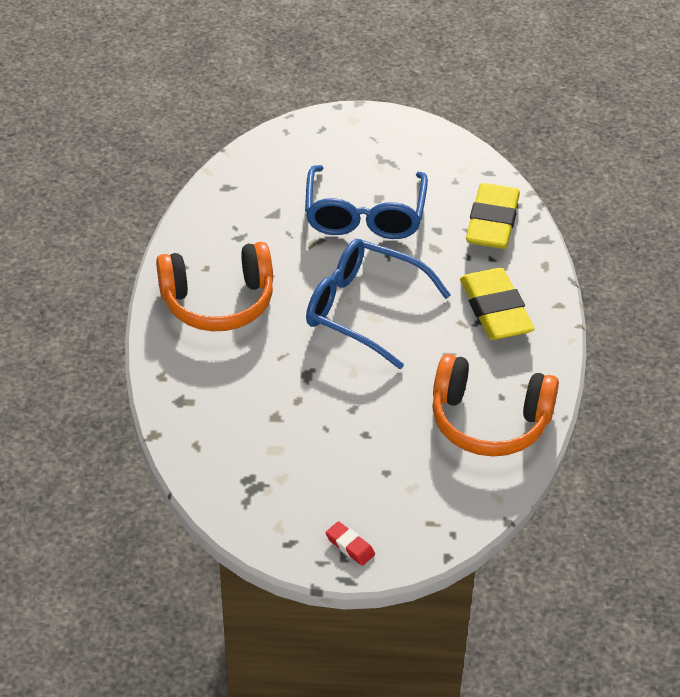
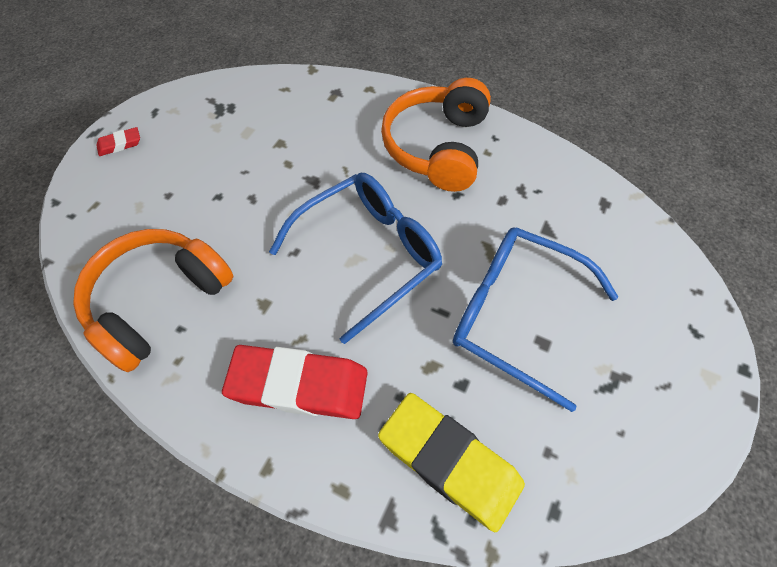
camera: 115 degrees right, 15 degrees up
yellow eraser [460,268,534,340] -> red eraser [222,345,368,419]

